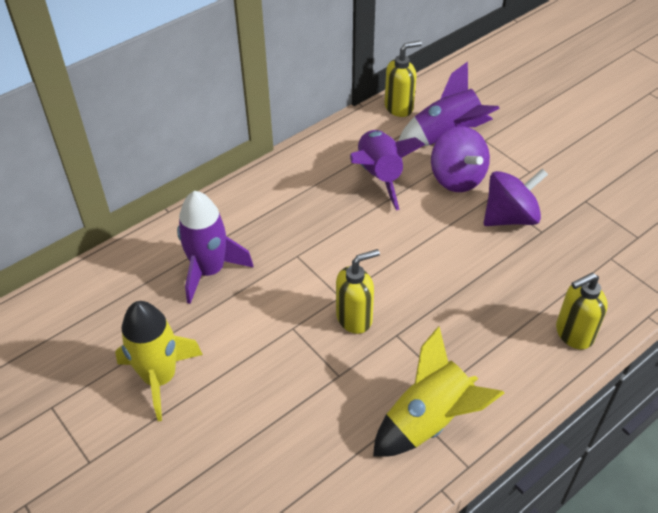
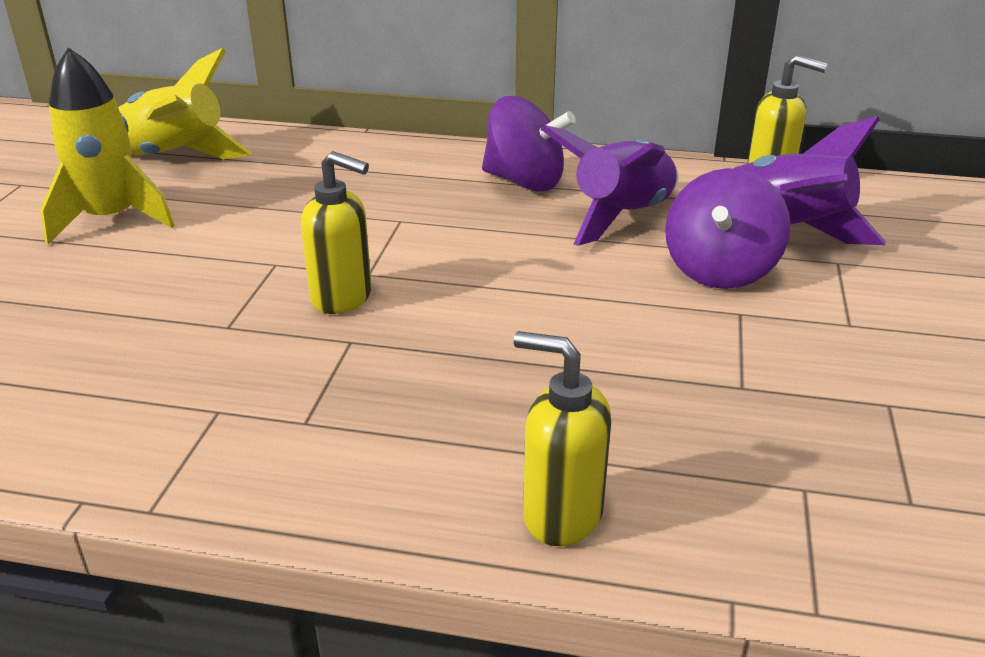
camera: 50 degrees right, 15 degrees down
purple rocket [177,191,254,304] -> none
yellow rocket [373,326,505,457] -> yellow rocket moved to [118,48,252,159]
purple spinning top [484,168,548,226] -> purple spinning top moved to [482,96,576,192]

